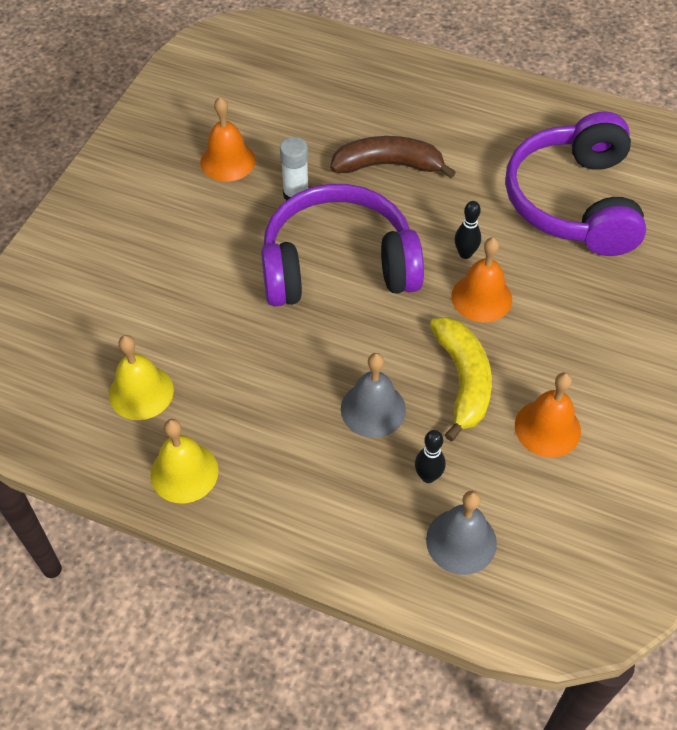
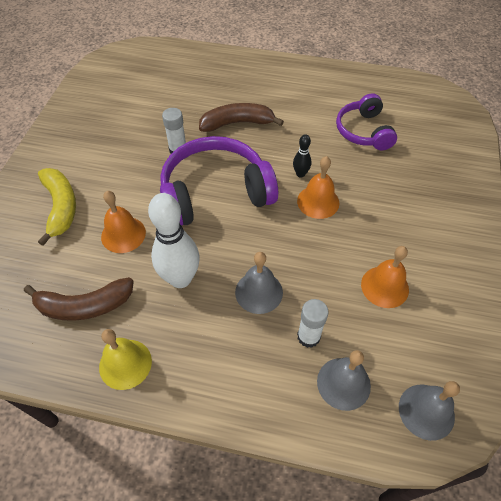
camera: 10 degrees left, 0 degrees up
yellow bell [109,335,174,420] -> brown banana [24,277,134,321]
orange bell [200,97,256,182] -> orange bell moved to [101,191,146,253]
black bowling pin [415,430,446,483] -> white glue stick [297,299,329,348]
yellow banana [430,317,492,441] -> yellow banana moved to [38,168,76,246]
purple headphones [505,111,646,256] -> purple headphones [336,94,397,150], size x0.61
none -> white bowling pin [148,193,200,288]
none -> grey bell [399,381,460,441]

